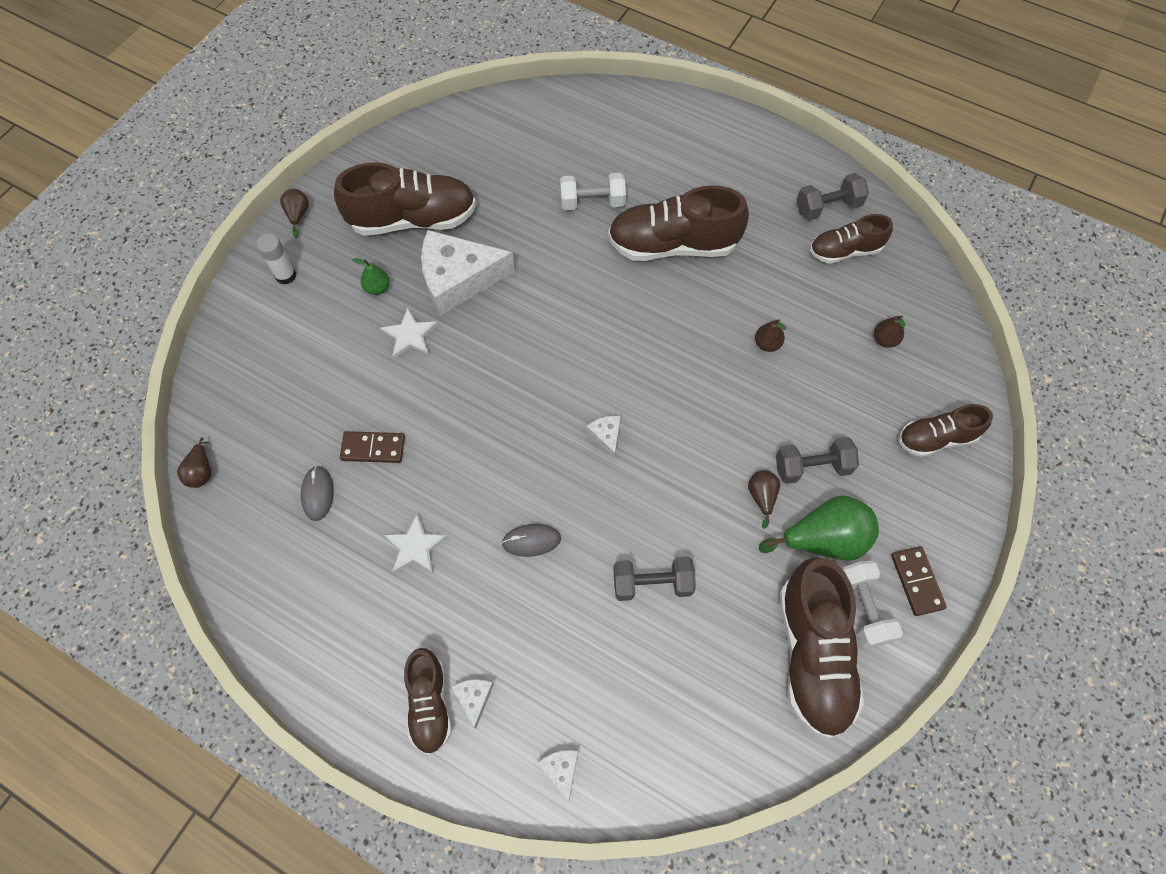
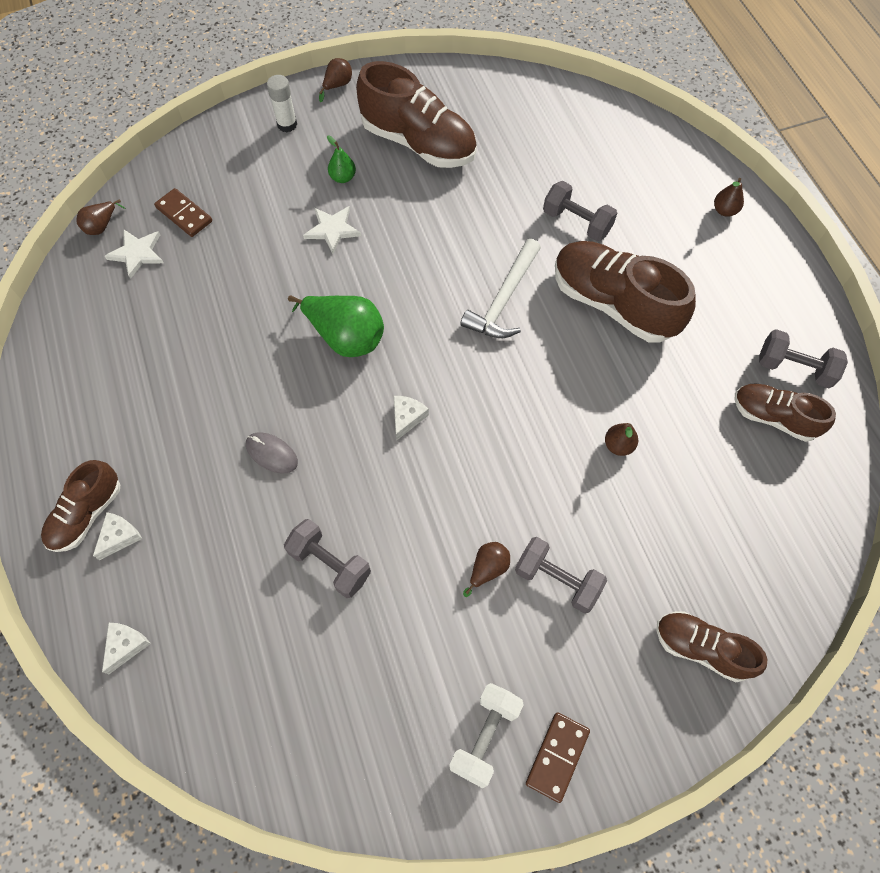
camera: 40 degrees right, 0 degrees up
grey mouse [301,466,334,521] -> none
brown domino [340,431,405,463] -> brown domino moved to [154,188,212,237]
white star [384,513,448,573] -> white star moved to [105,230,164,279]
white cheese [421,230,515,315] -> none
white dumbbell [560,173,626,210] -> grey dumbbell [543,181,617,241]
green pear [759,495,879,561] -> green pear moved to [288,296,384,357]
brown shoe [779,557,864,739] -> none
brown pear [874,315,905,348] -> brown pear moved to [714,178,744,217]
none -> white hammer [460,239,541,338]

